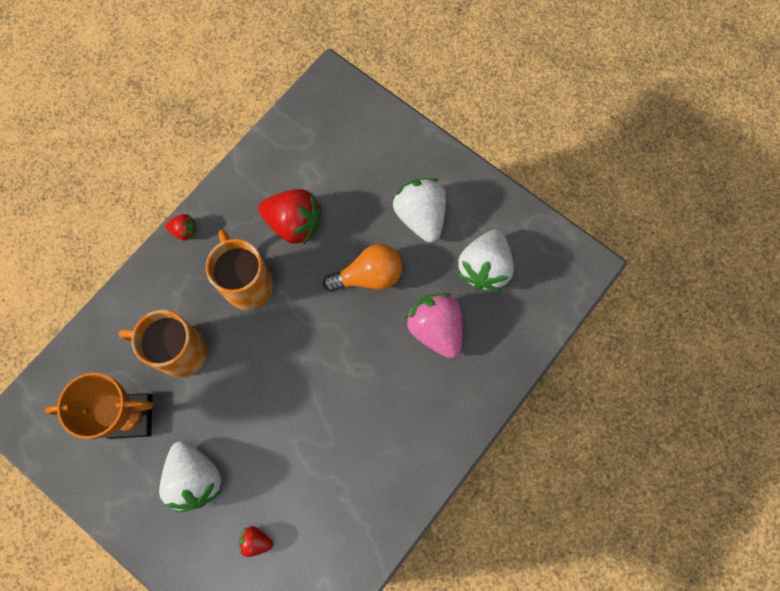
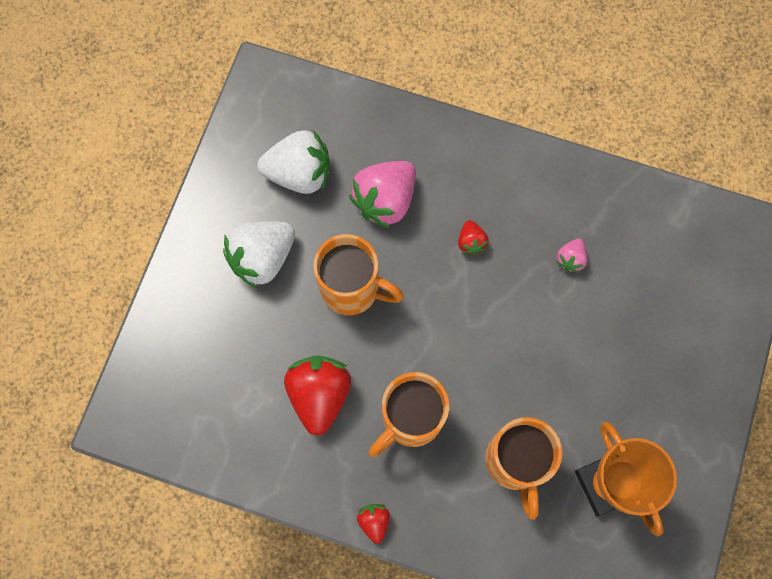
camera: 110 degrees left, 0 degrees up
white strawberry [159,441,223,513] -> none
red strawberry [238,526,273,557] -> red strawberry moved to [458,220,489,255]
orange light bulb [323,244,403,292] -> orange mug [313,234,404,315]
none -> pink strawberry [556,239,588,273]

